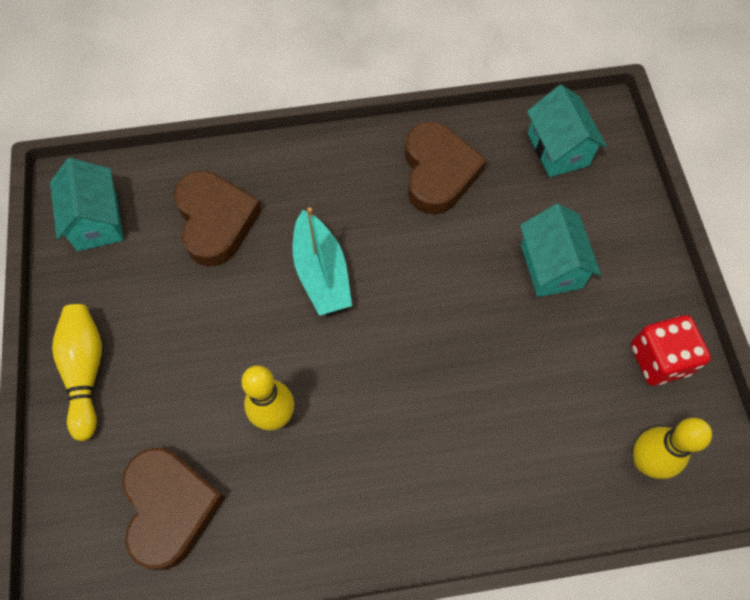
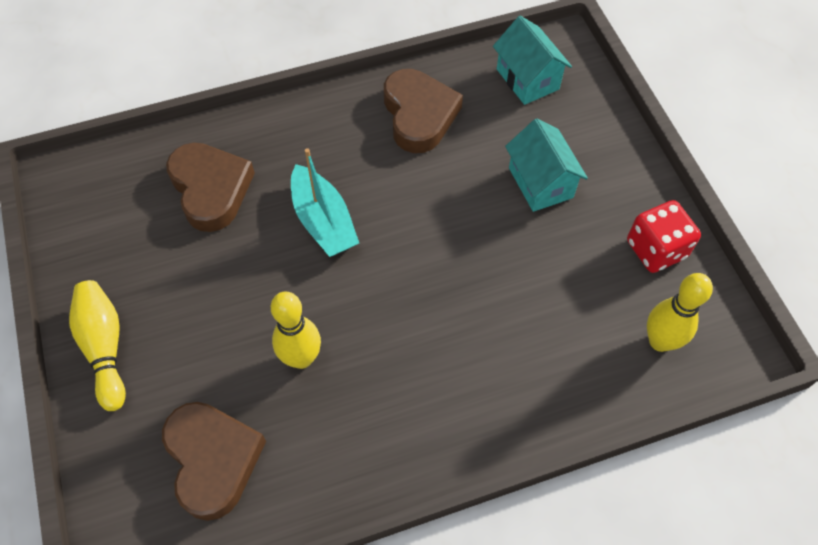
camera: 10 degrees left, 5 degrees down
turquoise house [50,158,124,251] -> none

